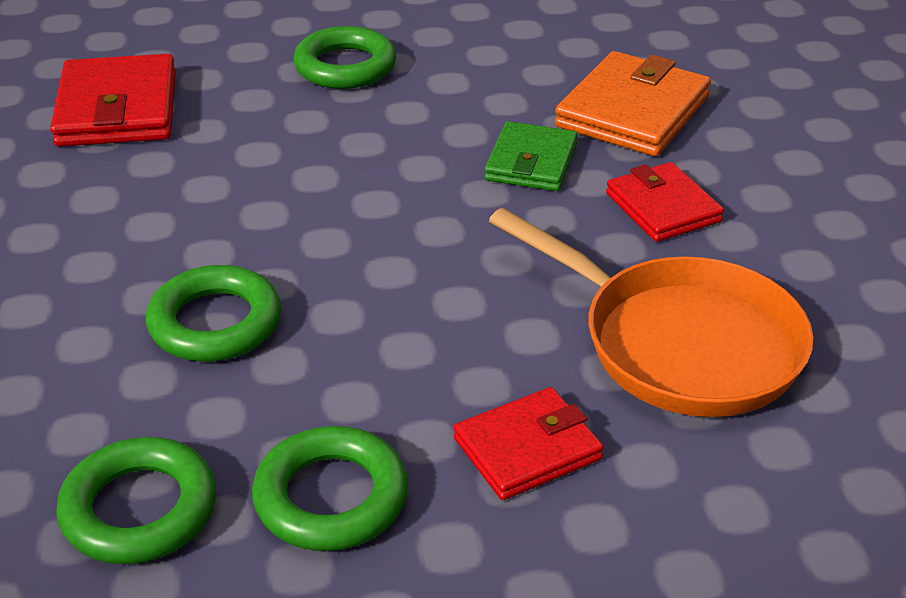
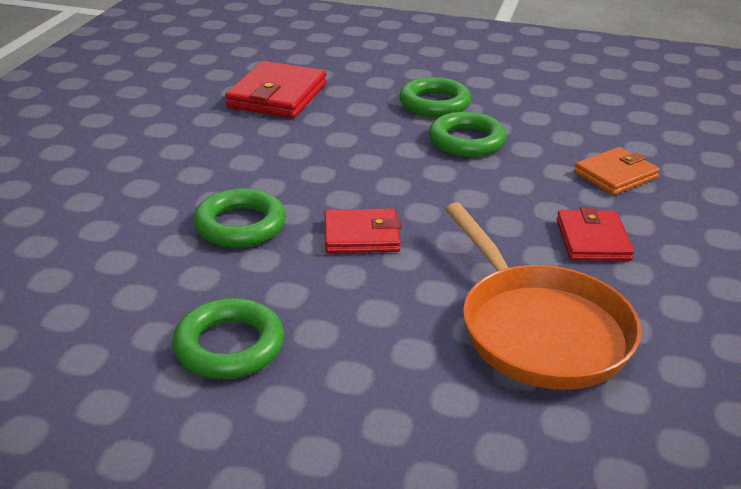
camera: 25 degrees right, 5 degrees down
green ring [56,437,216,564] -> green ring moved to [429,112,507,157]
red wallet [454,387,604,500] -> red wallet moved to [325,209,401,253]
green wallet [484,121,578,191] -> none
orange wallet [555,51,711,156] -> orange wallet [574,147,660,195], size x0.64

